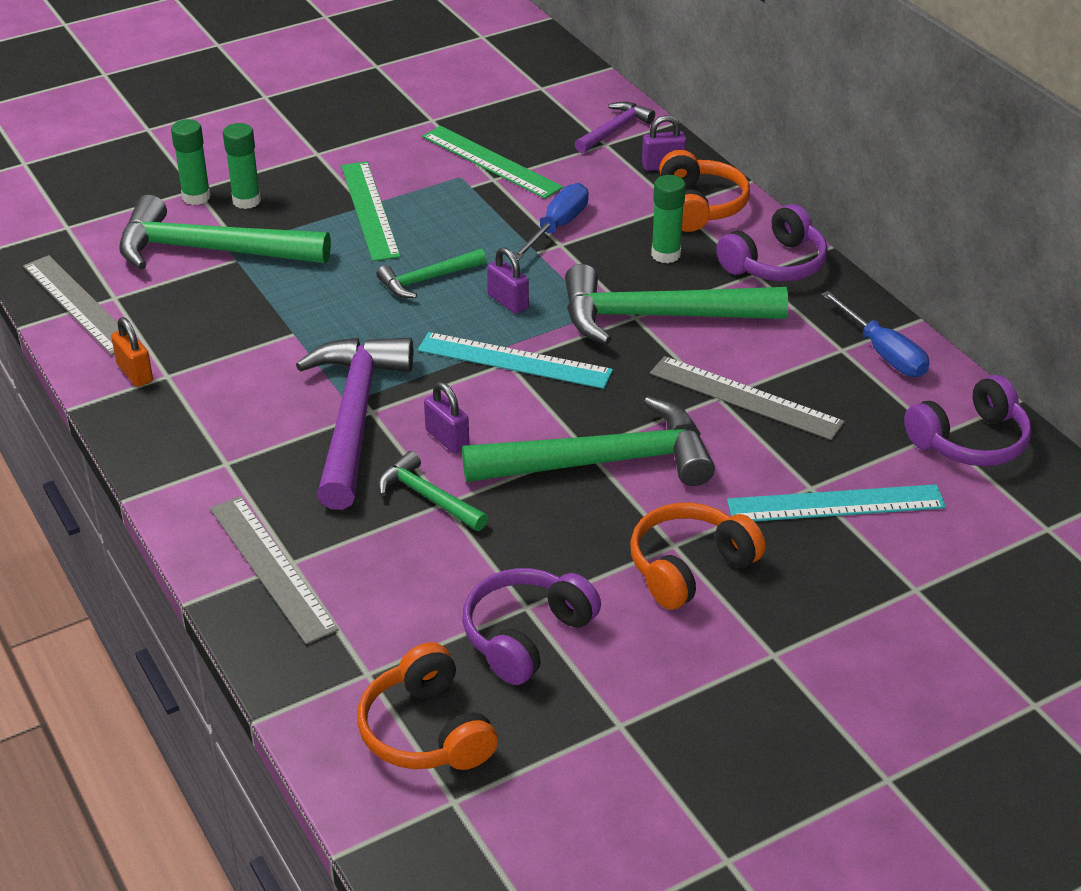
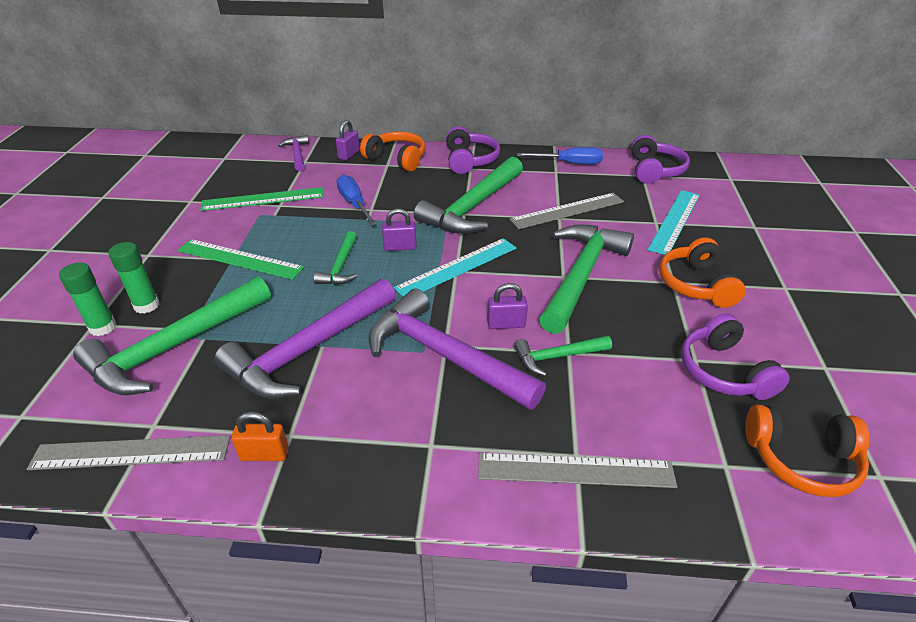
camera: 55 degrees left, 0 degrees up
green glue stick [651,175,686,263] -> none
none -> purple hammer [214,278,396,399]

